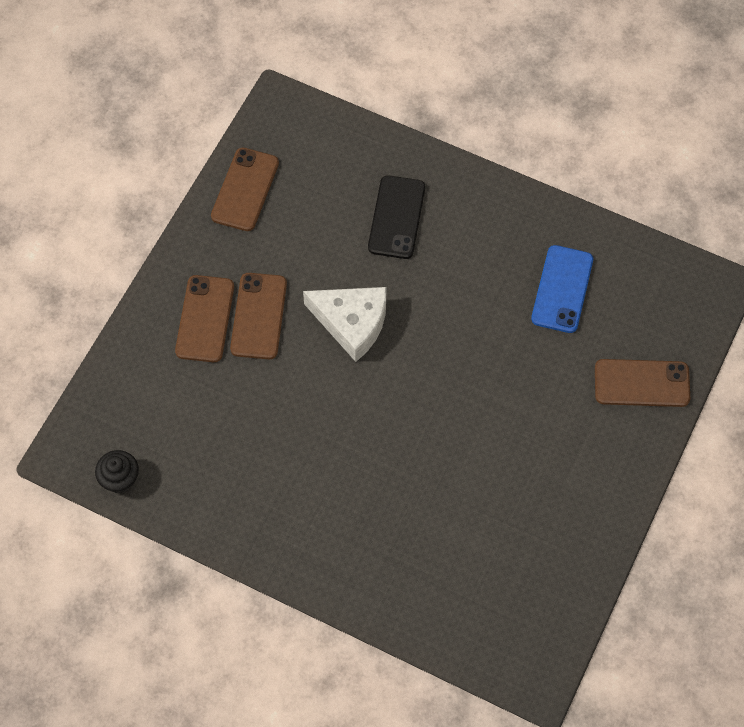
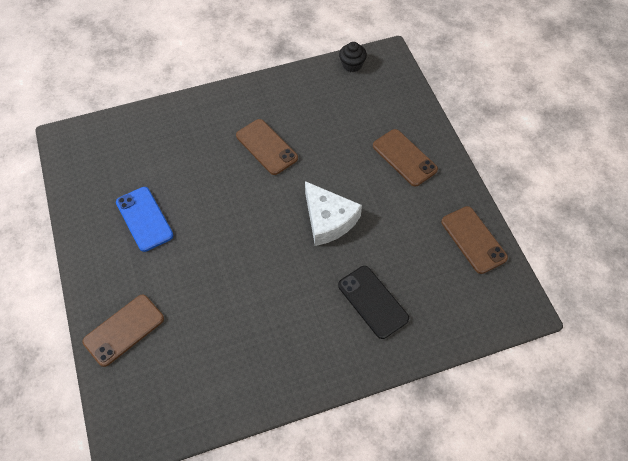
camera: 135 degrees right, 5 degrees down
brown phone [230,273,287,359] -> brown phone moved to [236,119,298,175]
white cheese [303,287,386,362] -> white cheese turned 105 degrees counterclockwise [305,181,362,246]
blue phone [531,245,593,333] -> blue phone moved to [116,187,173,252]

